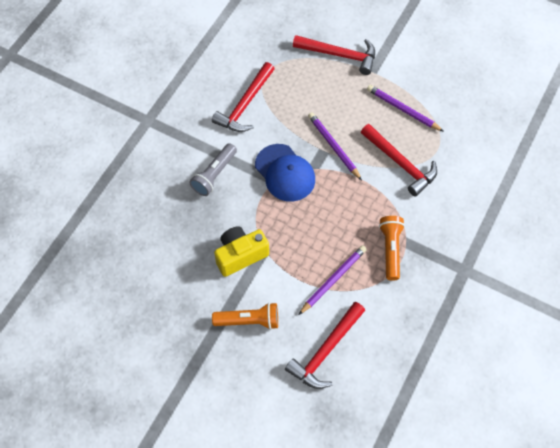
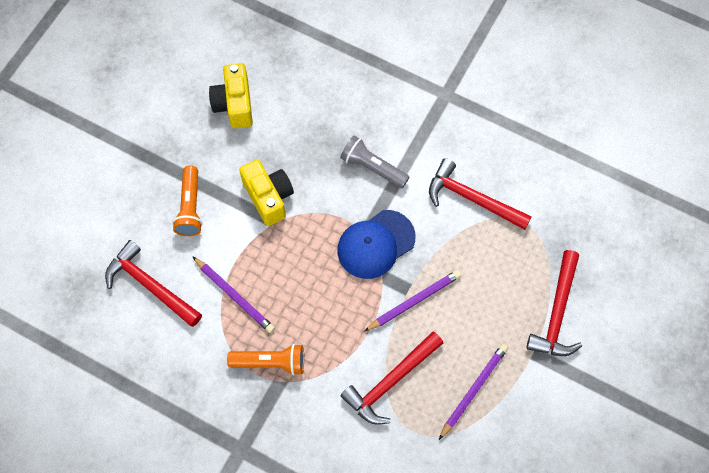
camera: 90 degrees right, 5 degrees up
none -> yellow camera [209,63,253,128]

